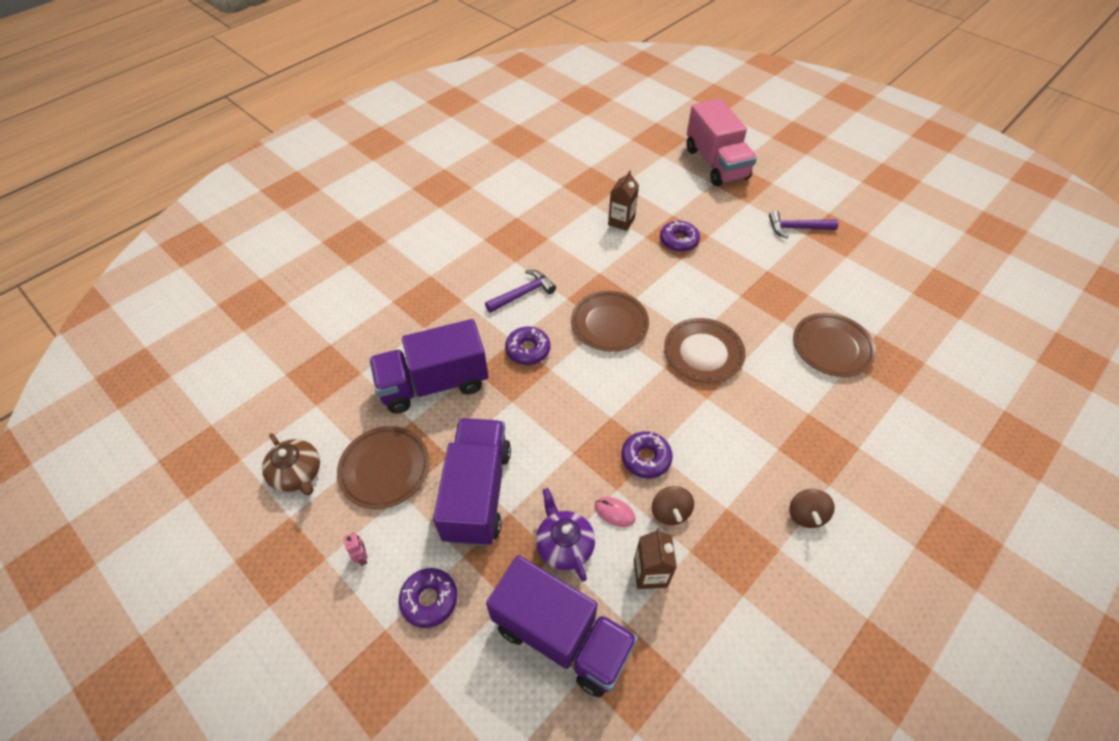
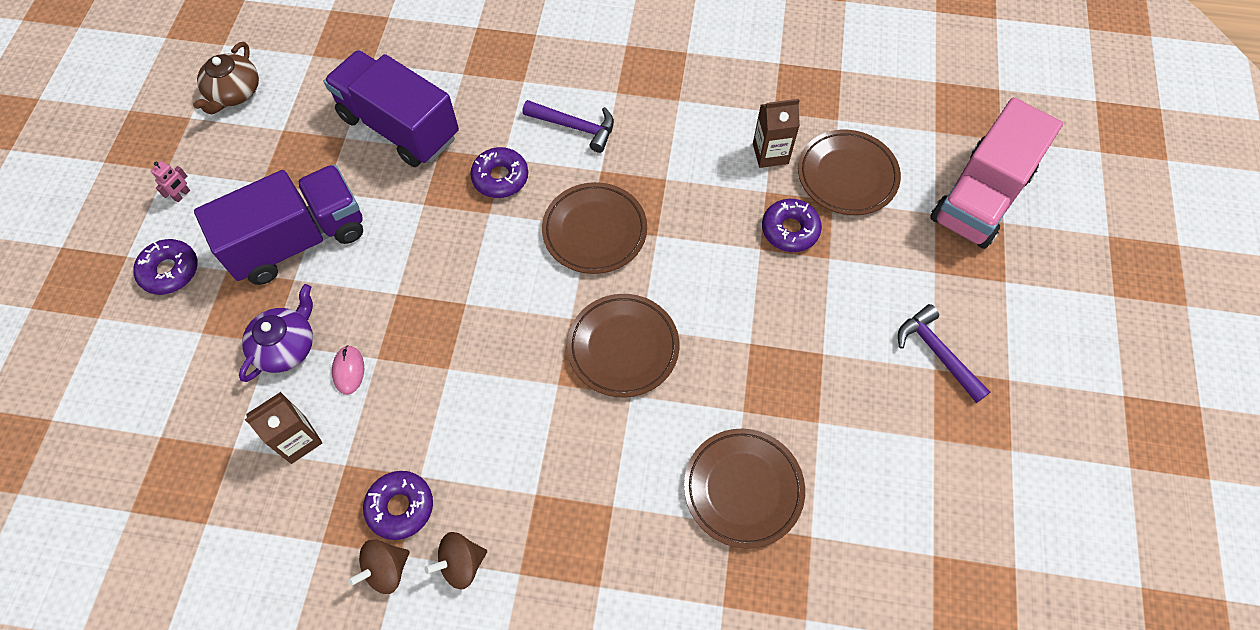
camera: 55 degrees right, 10 degrees up
brown plate [337,426,430,509] -> brown plate moved to [798,130,901,215]
purple truck [486,555,638,697] -> none
purple donut [621,431,673,478] -> purple donut moved to [363,471,433,540]
brown spinning top [652,486,694,525] -> brown spinning top moved to [348,539,410,594]

